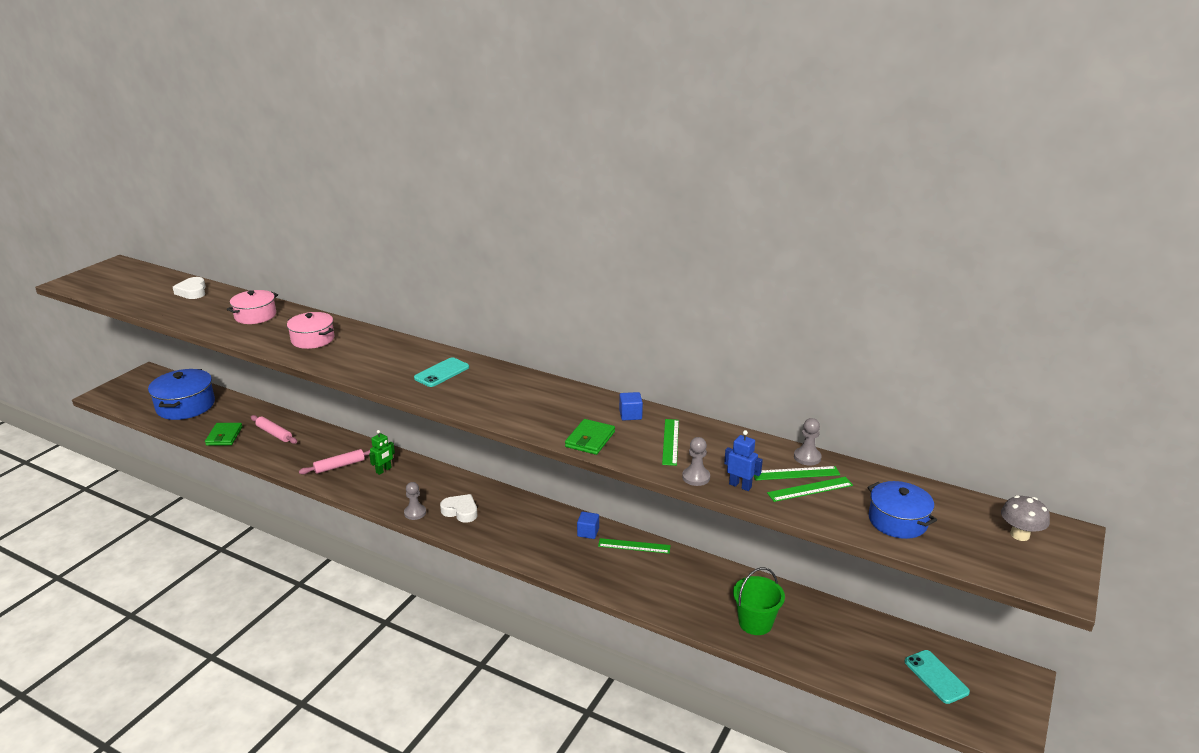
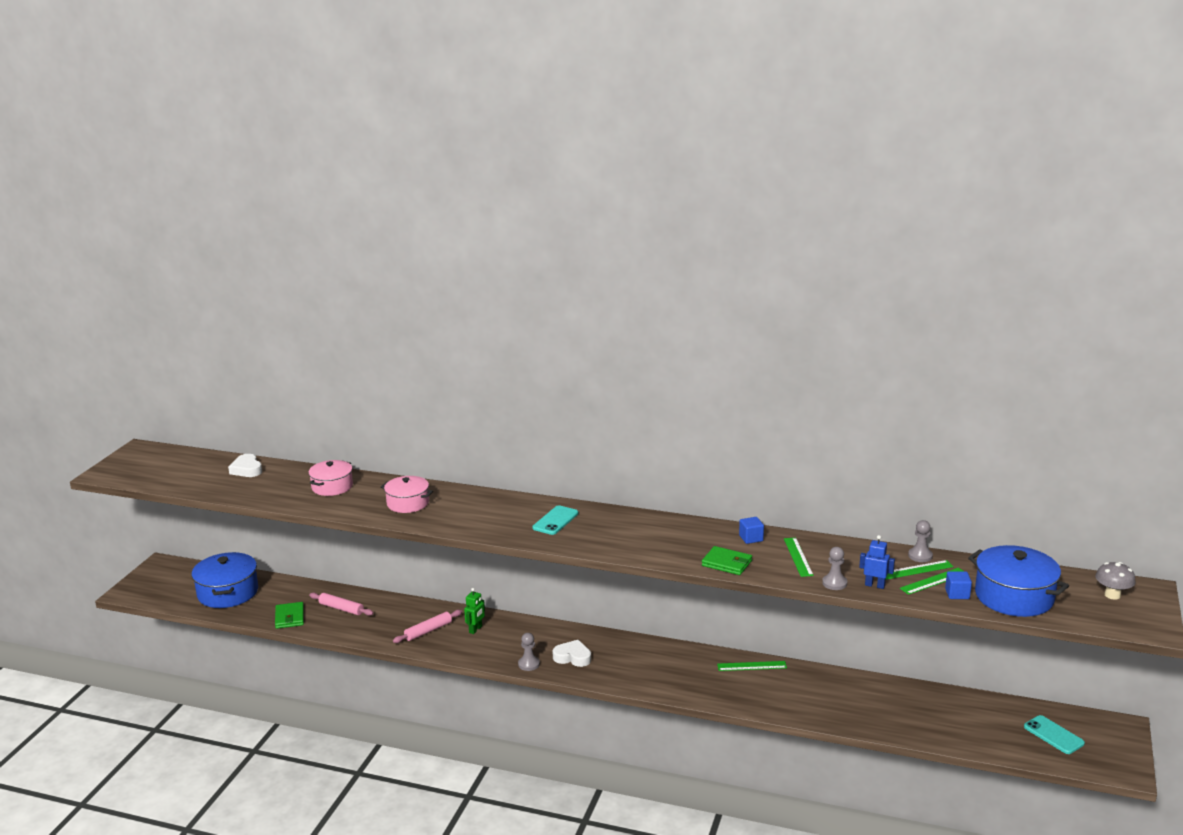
camera: 10 degrees left, 5 degrees down
green wallet [565,419,615,455] -> green wallet turned 75 degrees counterclockwise [702,546,752,575]
blue cube [577,512,599,539] -> blue cube moved to [945,571,972,599]
green bucket [733,567,785,635] -> none
blue pot [867,481,937,539] -> blue pot [968,545,1069,617], size x1.56

